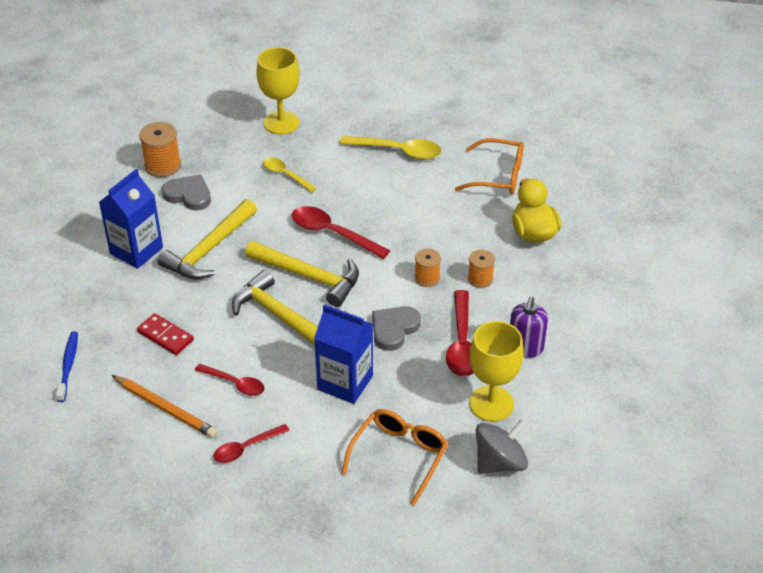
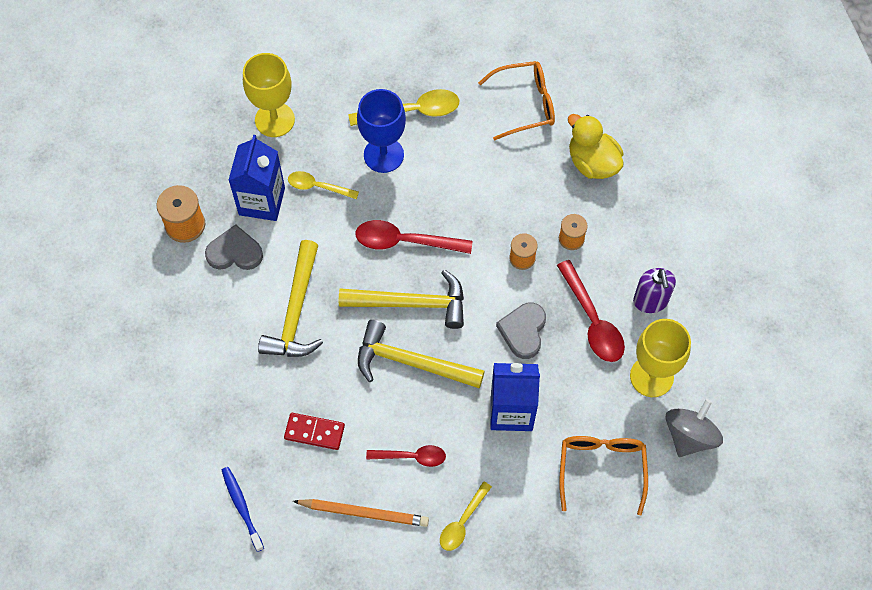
camera: 25 degrees left, 20 degrees up
blue carton [99,169,163,269] -> blue carton moved to [228,135,285,221]
red spoon [213,424,290,463] -> yellow spoon [440,481,492,551]
none -> blue goblet [357,89,406,173]

